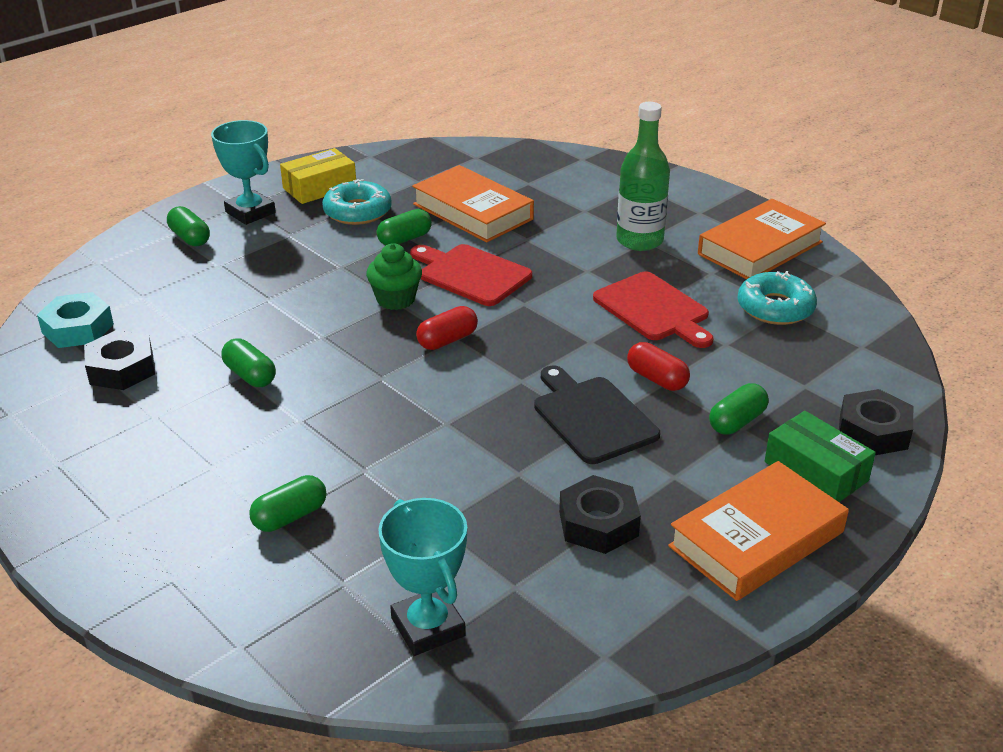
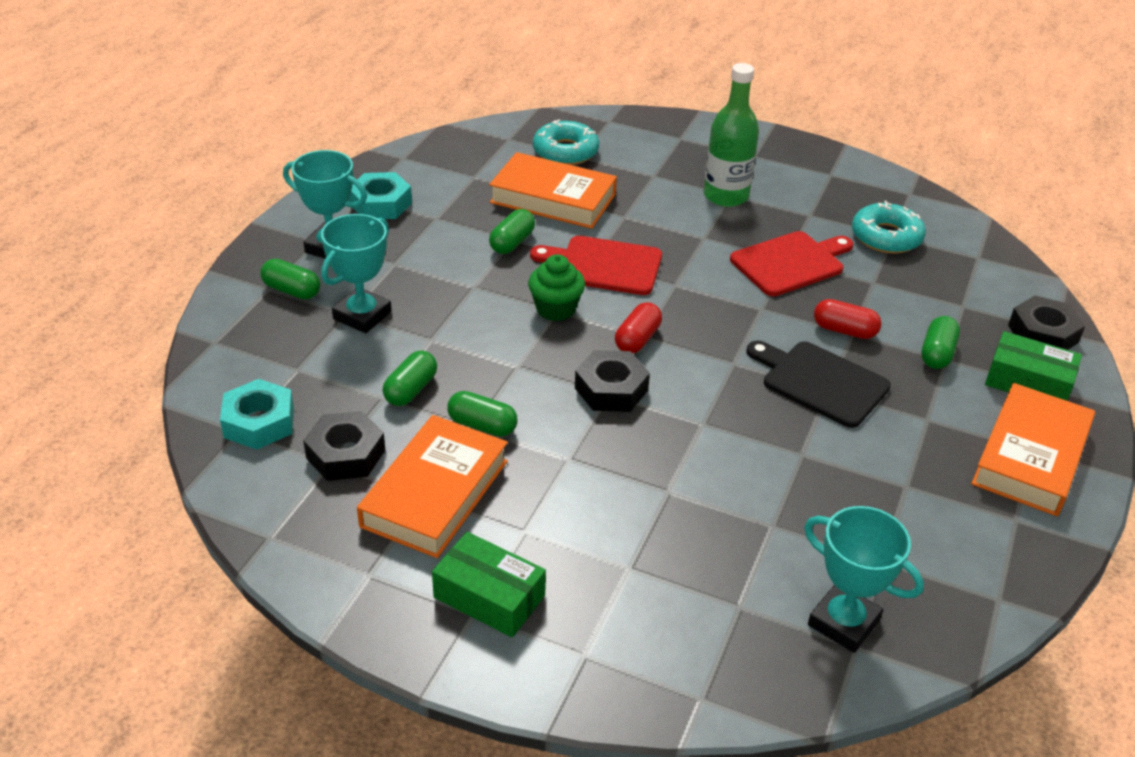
camera: 25 degrees left, 5 degrees up
green capsule [249,475,326,532] -> green capsule moved to [382,350,437,406]
yellow box [280,148,356,204] -> turquoise nut [349,172,412,219]
turquoise donut [322,179,392,225] -> turquoise donut moved to [533,119,599,165]
black nut [559,475,641,554] -> black nut moved to [575,350,650,412]
red cutting board [593,272,714,348] -> red cutting board turned 60 degrees counterclockwise [730,231,853,296]
orange book [698,199,826,279] -> orange book moved to [357,415,508,558]
none -> turquoise trophy [321,214,392,333]
none -> green box [432,532,546,638]

